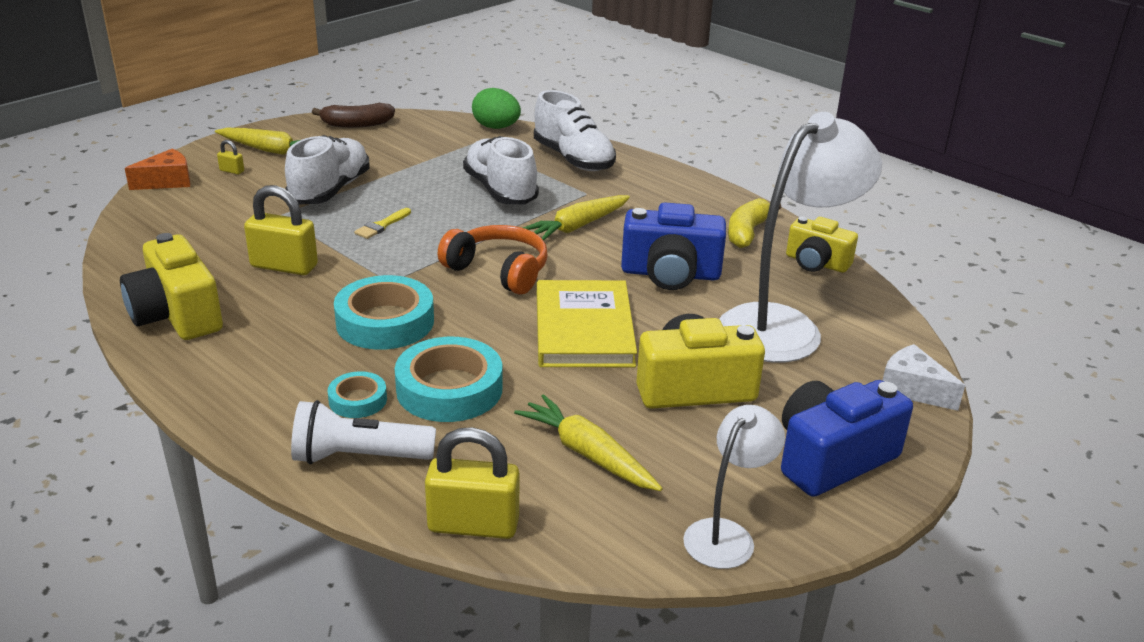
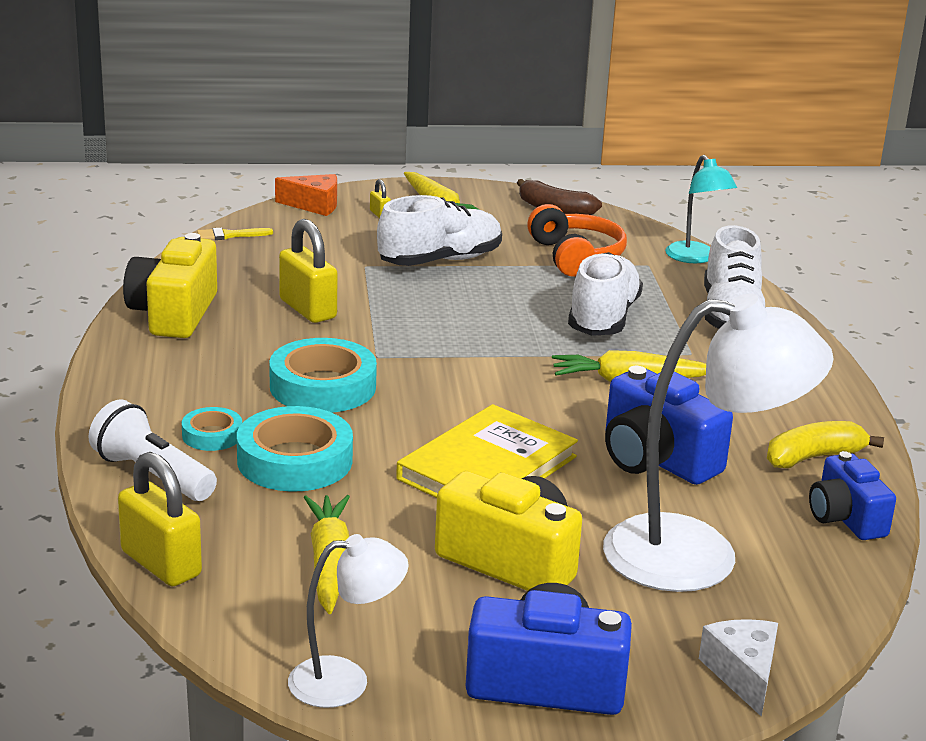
camera: 40 degrees right, 5 degrees down
yellow brush [354,208,411,239] -> yellow brush moved to [197,228,273,240]
orange headphones [437,225,548,295] -> orange headphones moved to [527,204,627,277]
green egg [472,88,521,129] -> turquoise lamp [665,155,737,263]
yellow camera [786,217,858,273] -> blue camera [809,451,896,540]

